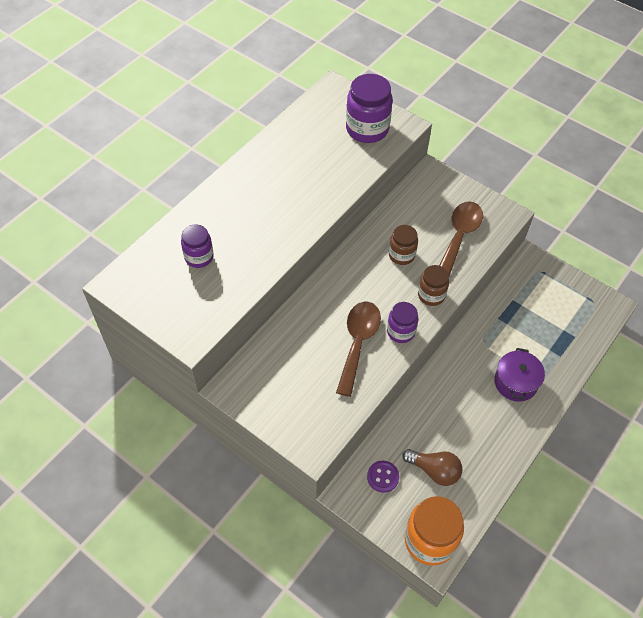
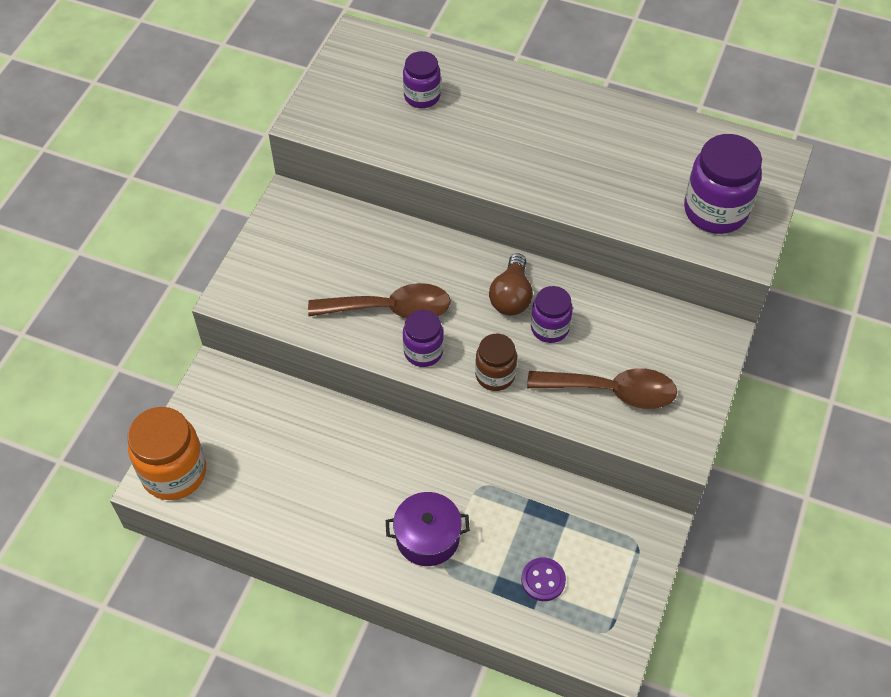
camera: 75 degrees right, 0 degrees up
purple button [367,461,399,493] -> purple button moved to [521,557,566,601]
brown jar [389,225,418,265] -> purple jar [531,286,573,343]
brown light bulb [402,449,462,486] -> brown light bulb moved to [489,253,533,315]

